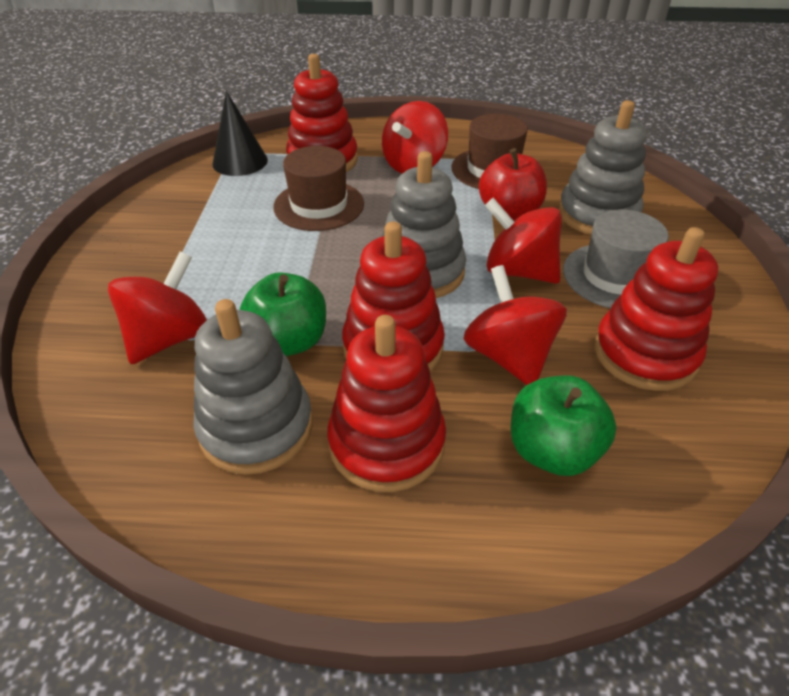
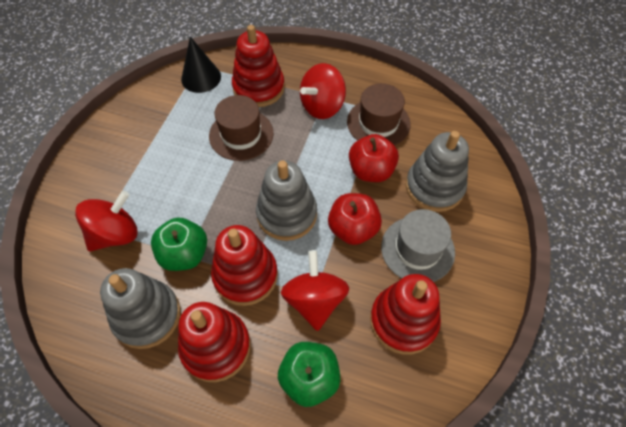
camera: 15 degrees right, 15 degrees up
red spinning top [485,198,562,284] -> red apple [328,193,382,245]

